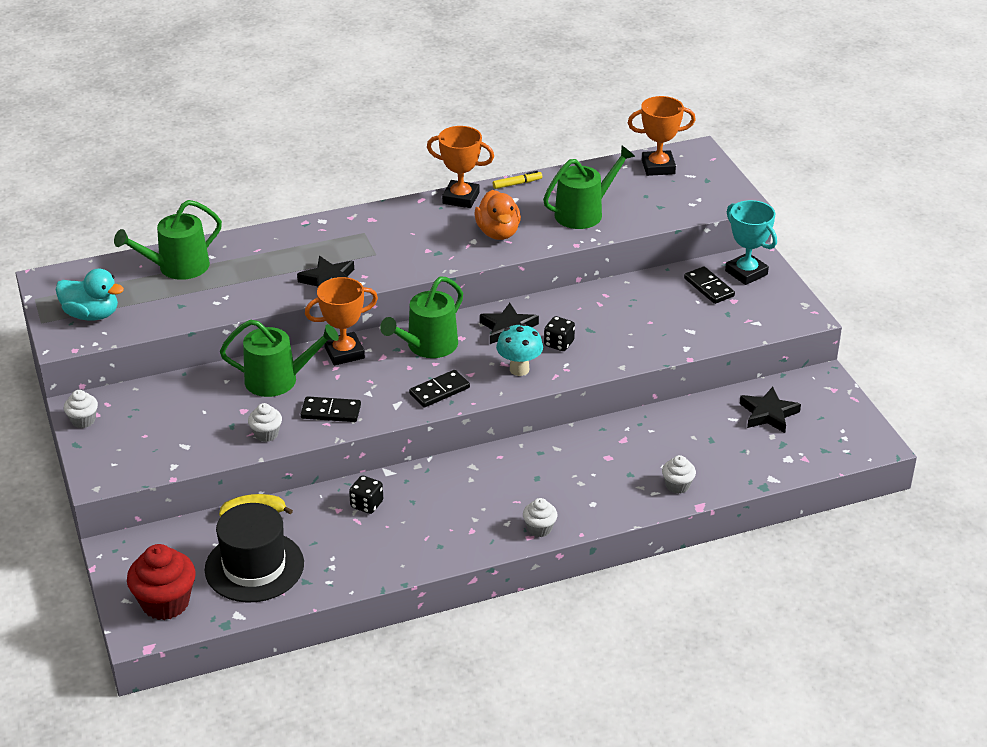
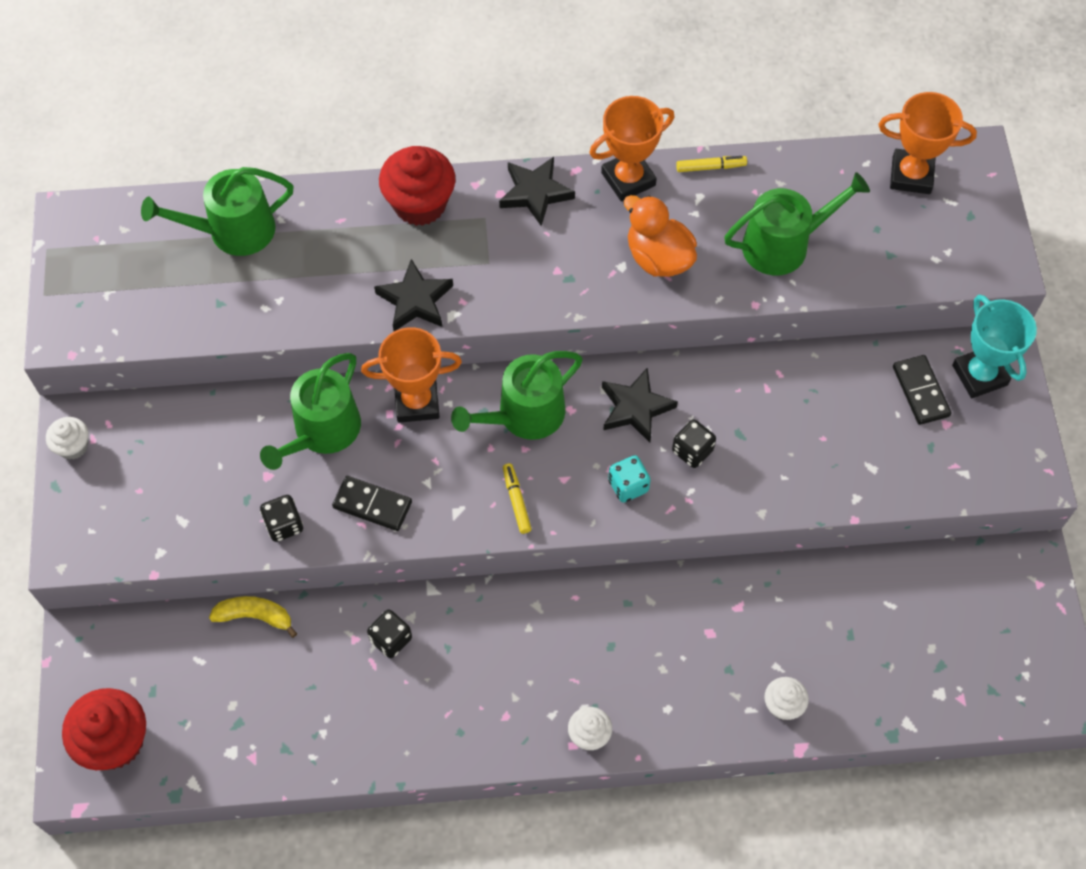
camera: 15 degrees right, 25 degrees up
turquoise duck [56,269,124,321] -> none
black hat [205,503,304,603] -> none
green watering can [220,320,339,397] -> green watering can turned 105 degrees clockwise [260,353,361,470]
white cupcake [248,403,282,442] -> black dice [260,495,303,542]
black domino [409,370,470,408] -> yellow marker [503,463,532,534]
orange trophy [427,126,494,208] -> orange trophy turned 60 degrees counterclockwise [589,96,674,202]
orange duck [474,190,521,240] -> orange duck turned 135 degrees clockwise [624,195,697,277]
turquoise mushroom [496,323,543,376] -> turquoise dice [608,455,651,503]
black star [740,387,801,433] -> black star moved to [499,157,575,226]
none -> red cupcake [379,146,455,226]

